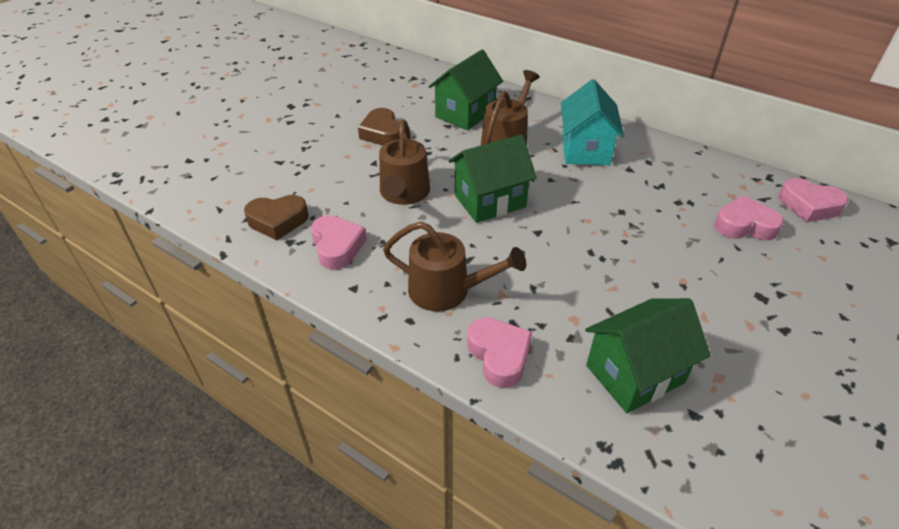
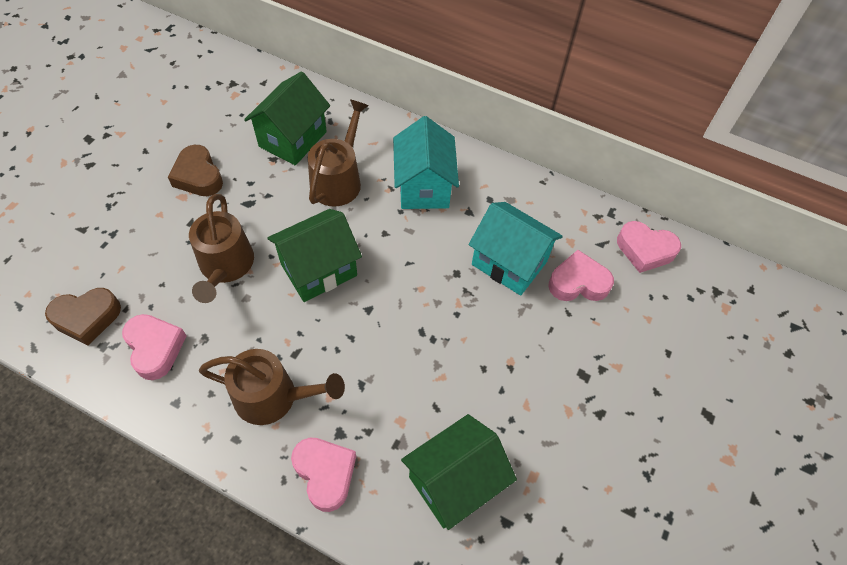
camera: 10 degrees left, 15 degrees up
none -> turquoise house [469,202,563,296]

